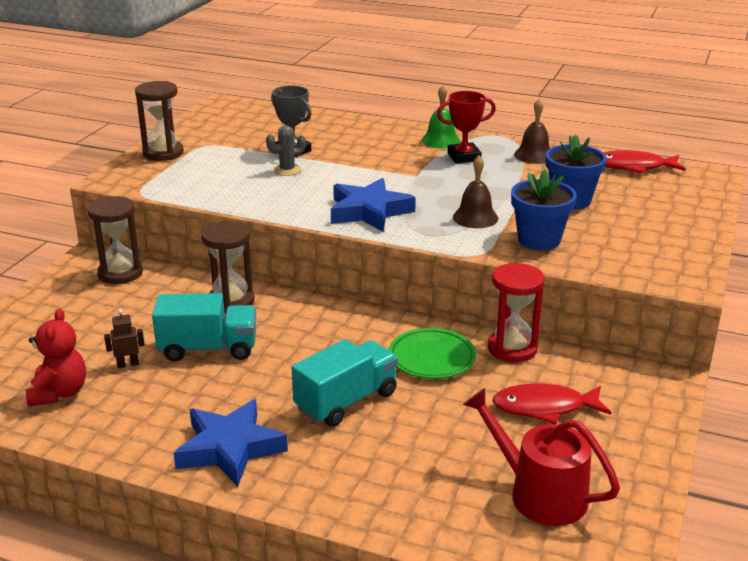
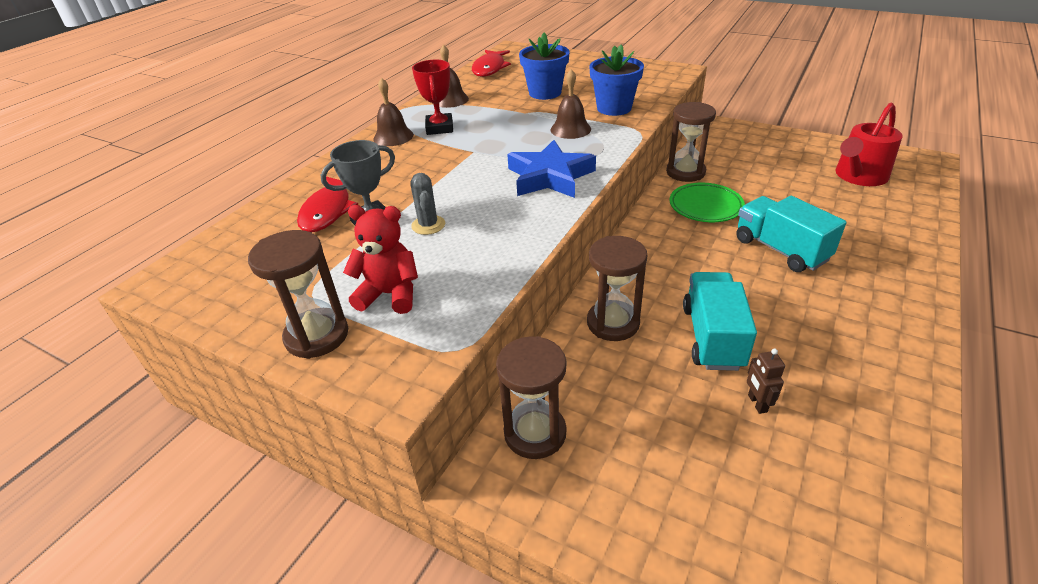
camera: 80 degrees left, 10 degrees up
red teddy bear [26,308,86,406] -> red teddy bear moved to [343,205,418,314]
blue star [174,399,288,487] -> none
green bell [422,85,460,148] -> brown bell [373,78,414,146]
red hourglass [488,263,545,362] -> brown hourglass [666,102,716,182]
red fish [492,383,611,424] -> red fish moved to [297,177,358,232]

